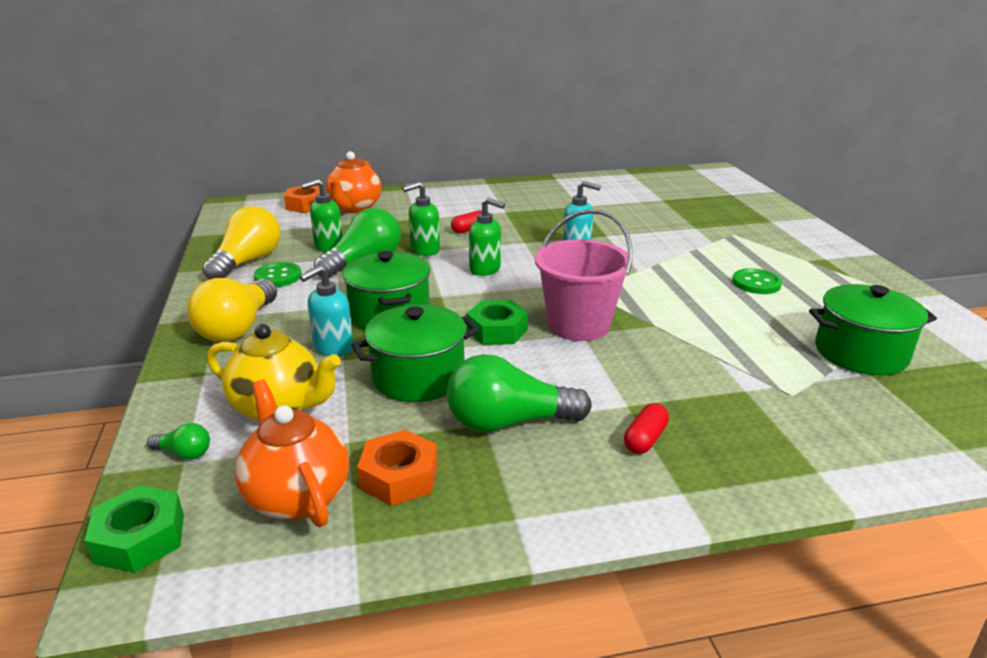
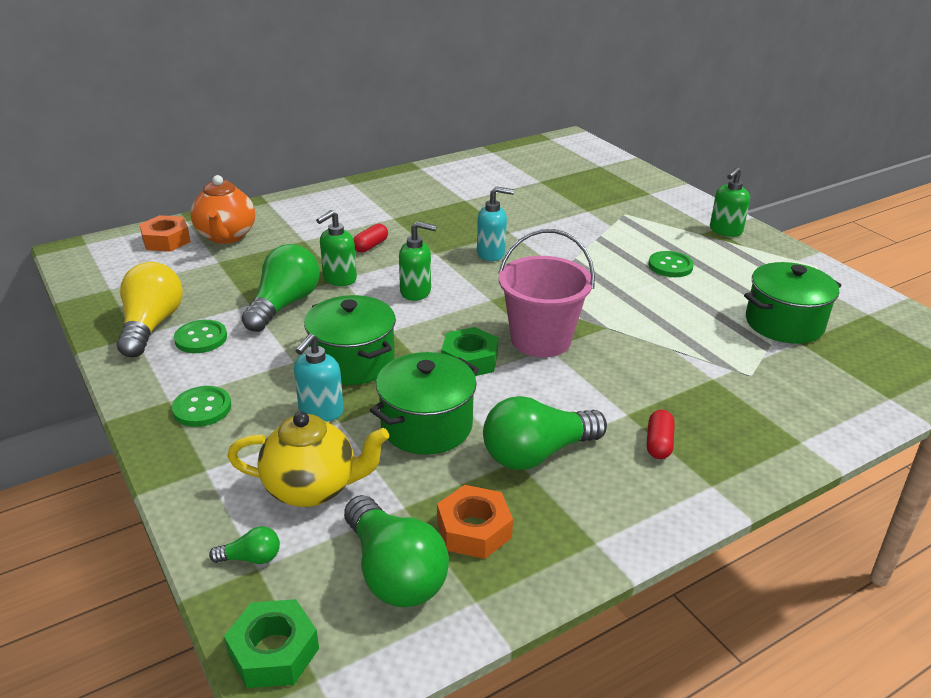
camera: 20 degrees left, 5 degrees up
yellow light bulb [187,278,277,342] -> green button [172,386,231,427]
orange teapot [234,380,349,527] -> green light bulb [344,495,449,607]
green soap dispenser [301,179,343,252] -> green soap dispenser moved to [710,167,750,237]

